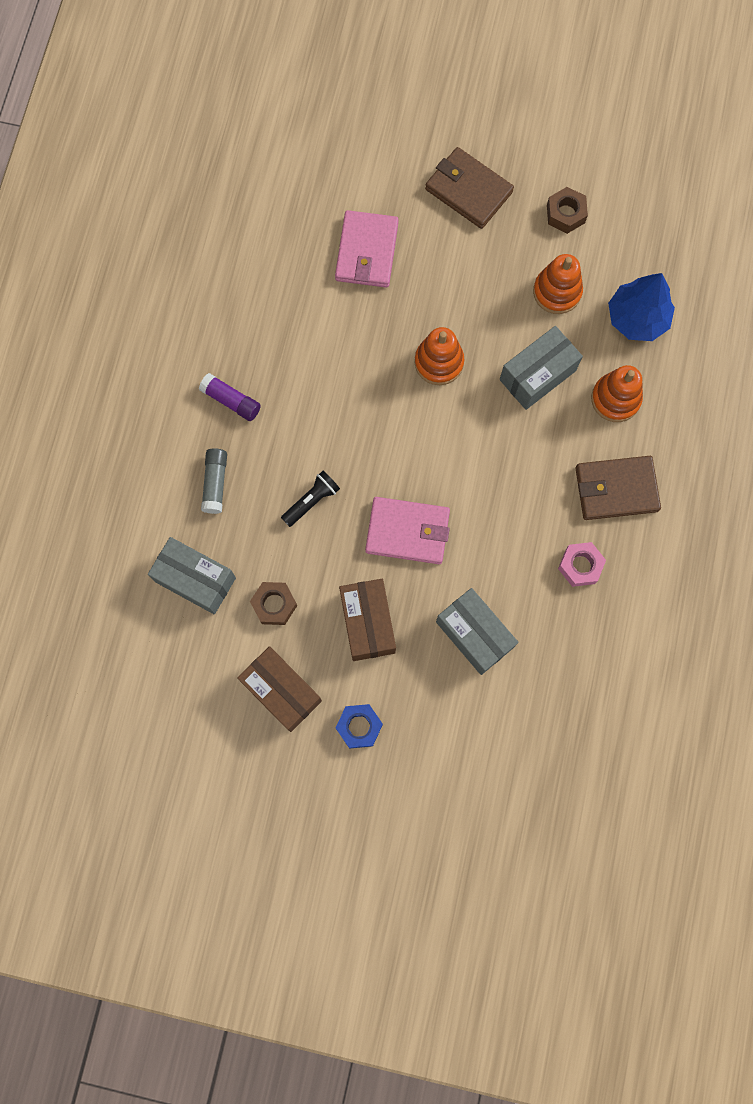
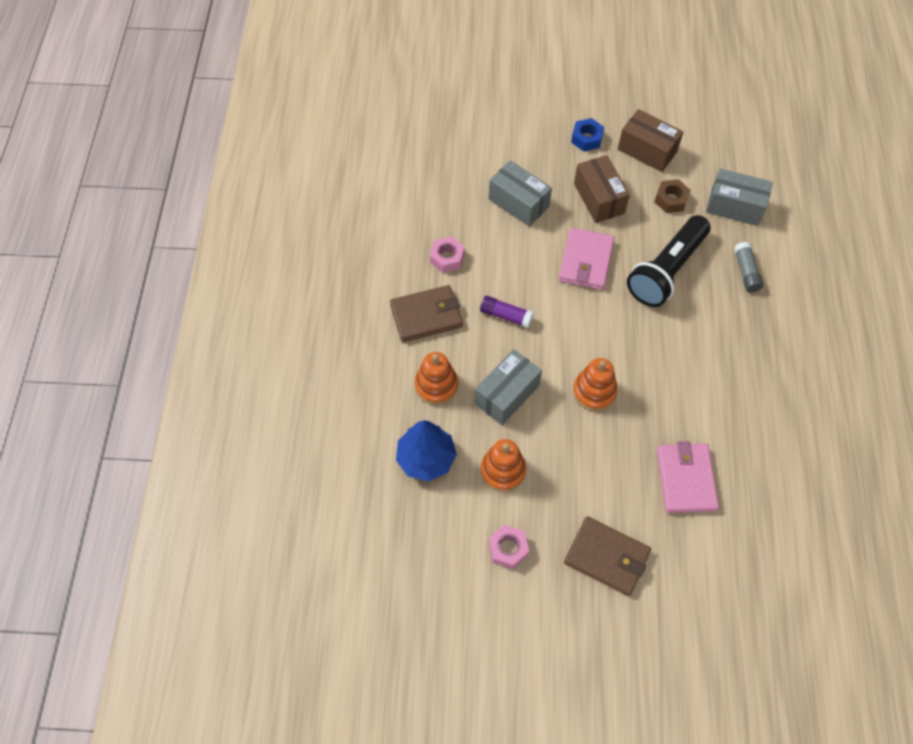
camera: 170 degrees right, 15 degrees down
purple glue stick [199,373,261,421] -> purple glue stick moved to [480,296,534,328]
black flashlight [281,471,340,527] -> black flashlight [627,215,710,307], size x2.14
pink wallet [365,497,450,564] -> pink wallet turned 75 degrees counterclockwise [559,228,614,290]
brown nut [547,187,588,234] -> pink nut [488,525,529,569]

